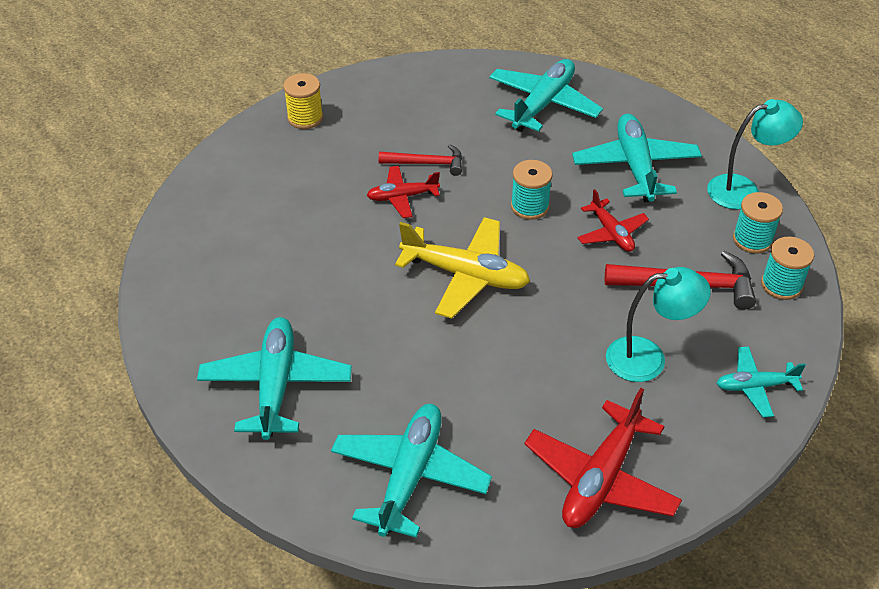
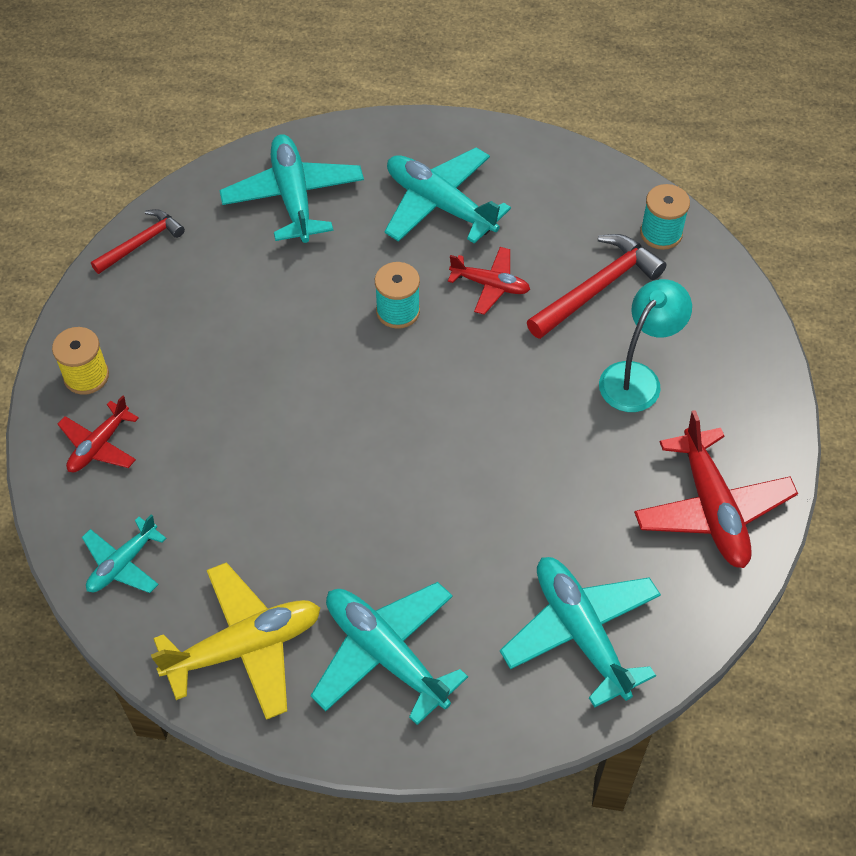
camera: 45 degrees left, 10 degrees up
red plane [367,166,440,218] -> red plane moved to [58,395,139,472]
red hammer [379,144,462,176] -> red hammer moved to [91,209,185,274]
yellow plane [395,217,530,319] -> yellow plane moved to [151,562,320,720]
turquoise lamp [707,99,803,210] -> none
turquoise plane [716,346,806,418] -> turquoise plane moved to [82,514,167,593]
turquoise spool [733,192,783,253] -> none

